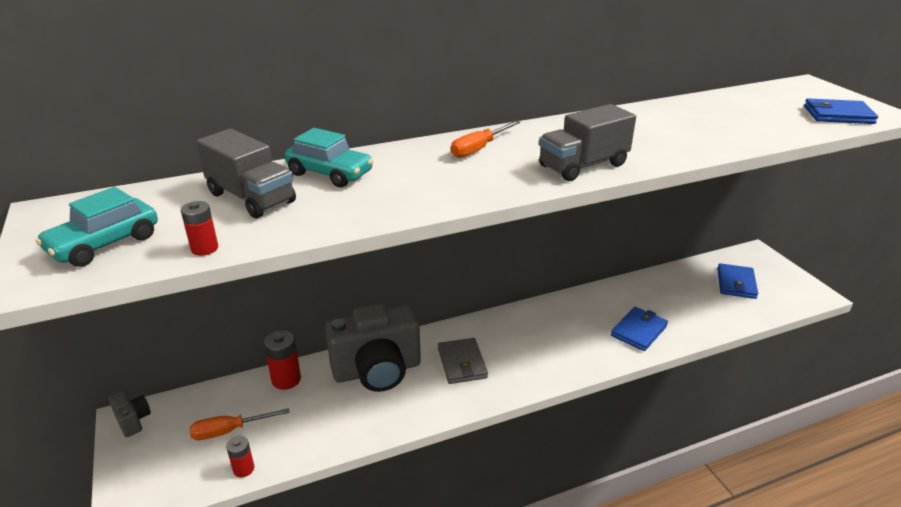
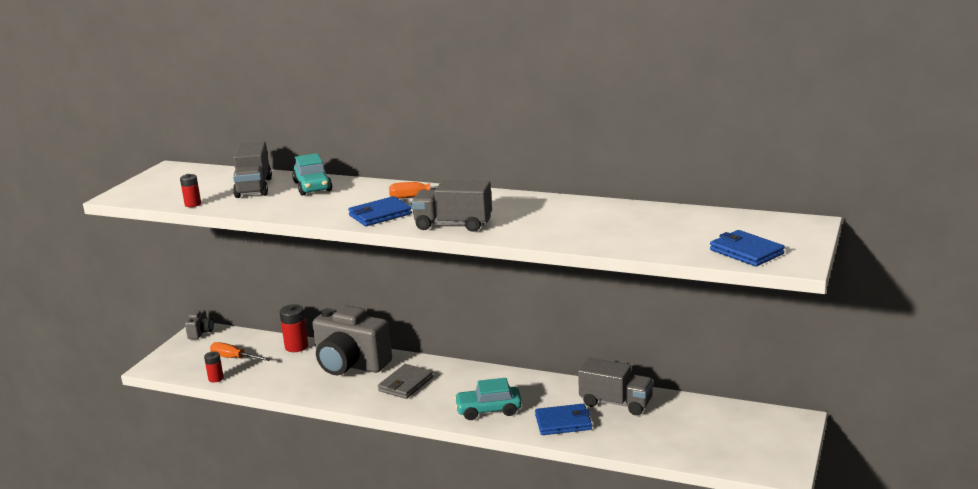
camera: 45 degrees right, 10 degrees down
turquoise car [35,187,158,267] -> turquoise car moved to [454,378,522,420]
blue wallet [717,263,758,299] -> blue wallet moved to [348,196,412,226]
none -> grey truck [578,358,654,415]

